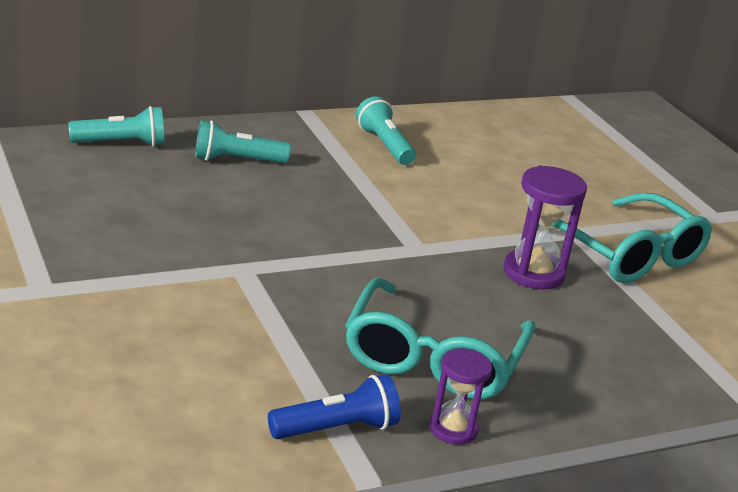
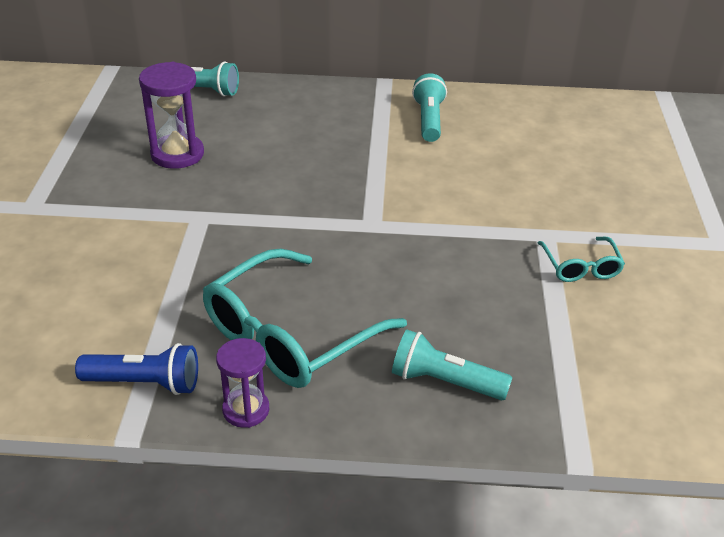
camera: 30 degrees right, 10 degrees up
turquoise flashlight [195,120,291,163] -> turquoise flashlight moved to [392,330,512,400]
purple hourglass [503,165,587,289] -> purple hourglass moved to [139,62,204,169]
turquoise glasses [538,193,712,283] -> turquoise glasses [538,237,625,282], size x0.49

